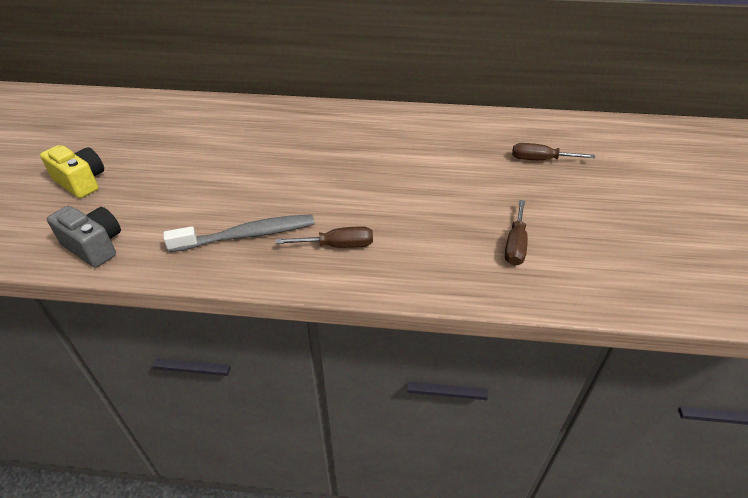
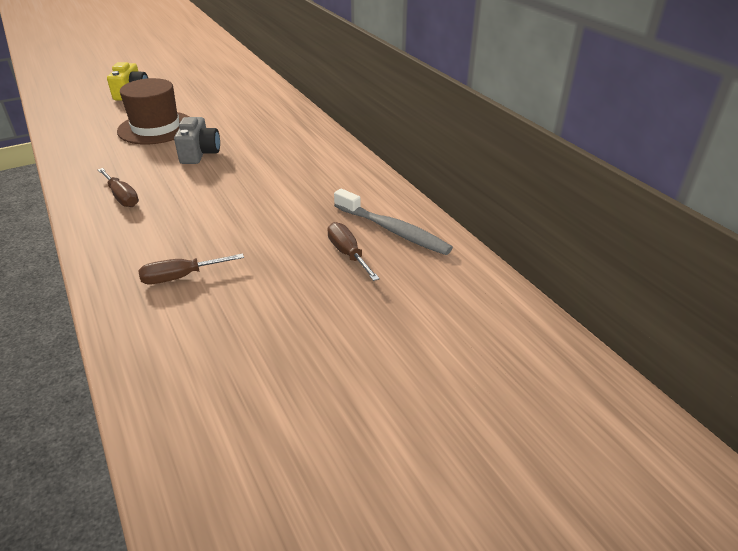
camera: 55 degrees right, 5 degrees down
grey camera [47,206,121,268] -> grey camera moved to [174,117,220,164]
grey toothbrush [163,214,315,252] -> grey toothbrush moved to [334,189,453,255]
none -> brown hat [117,78,190,144]

